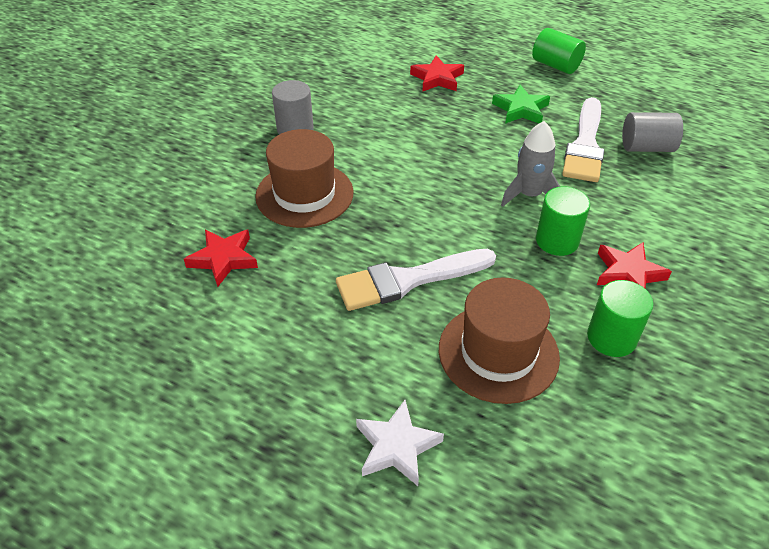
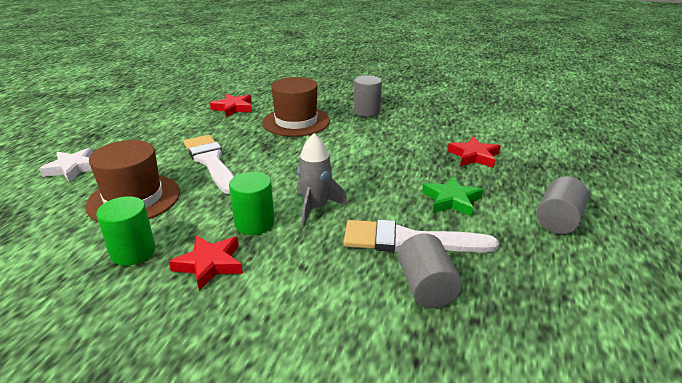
camera: 80 degrees right, 15 degrees down
green cylinder [532,28,586,74] -> grey cylinder [537,176,589,234]

